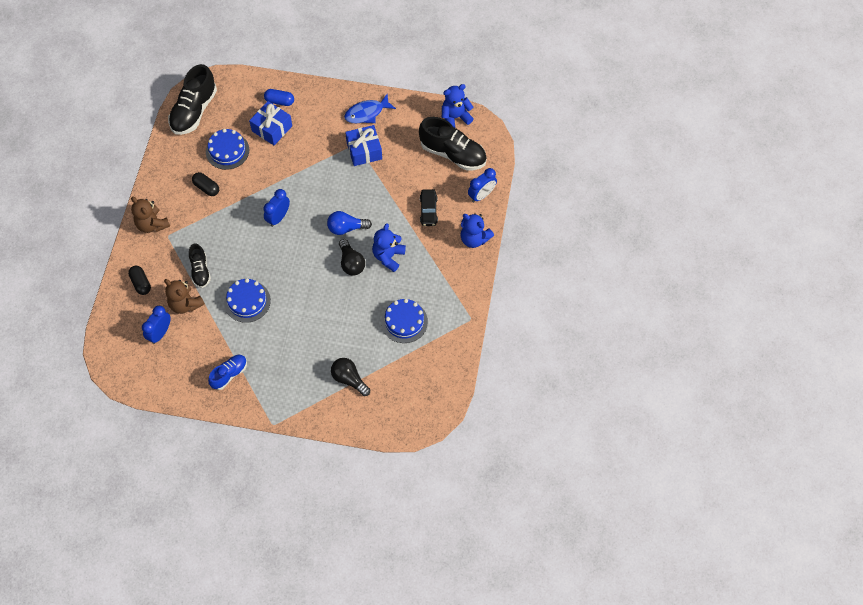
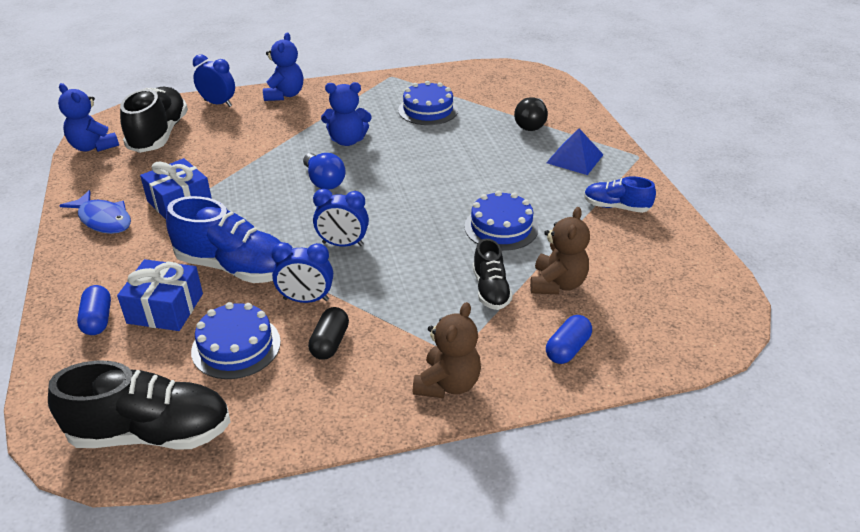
camera: 115 degrees left, 25 degrees down
black capsule [128,266,151,295] -> blue capsule [546,315,592,364]
blue clock [142,306,171,344] -> blue clock moved to [271,242,333,303]
black shoe [189,243,211,288] -> black shoe turned 120 degrees clockwise [473,239,513,310]
black light bulb [339,239,365,276] -> none
black car [420,189,438,226] -> none
none -> blue shoe [166,196,281,283]
none -> blue pyramid [546,128,604,175]

